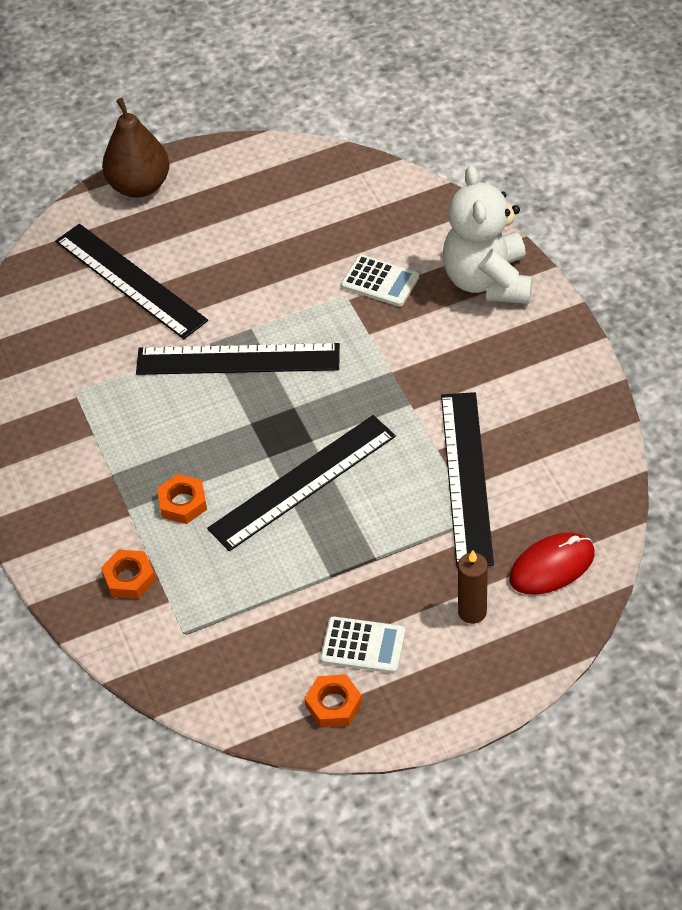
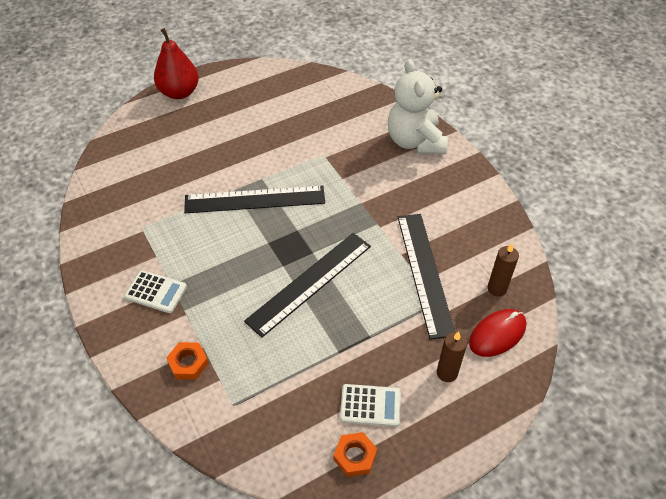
camera: 10 degrees left, 0 degrees up
black ruler [55,224,208,339] -> none
brown pear [102,98,170,198] -> red pear [154,28,199,99]
orange nut [157,474,207,524] -> none
white calculator [341,255,419,307] -> white calculator moved to [124,270,187,313]
none -> brown candle [487,243,519,297]

